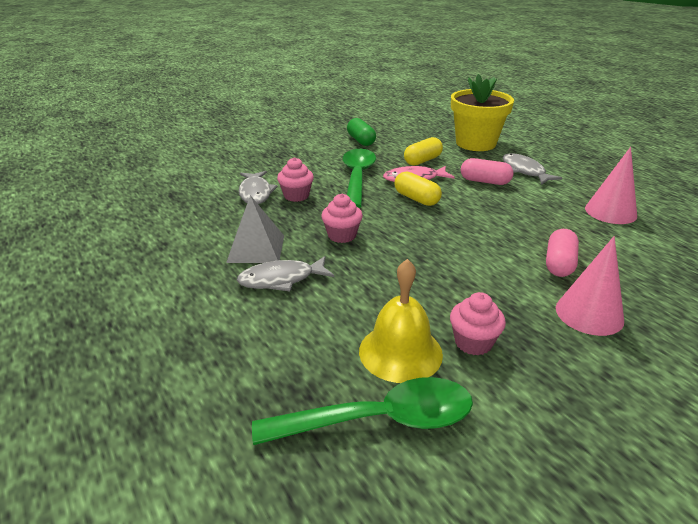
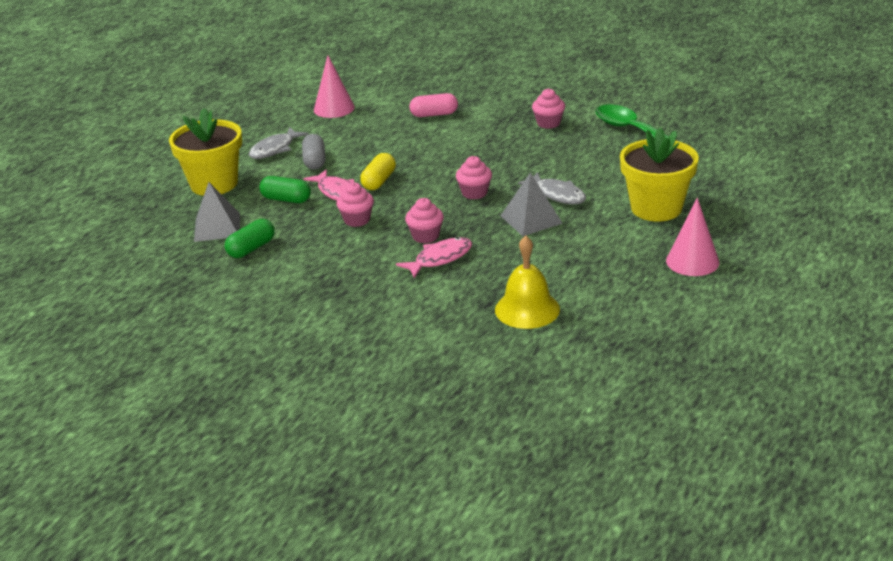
camera: 115 degrees left, 0 degrees up
grey fish [239,171,278,204] -> pink fish [396,237,472,279]
green spoon [343,149,376,208] -> pink cupcake [336,183,374,227]
yellow bell [359,259,443,383] -> yellow bell moved to [495,236,560,329]
yellow capsule [404,137,443,166] -> green capsule [259,176,311,203]
pink capsule [461,158,513,185] -> grey capsule [302,134,326,170]
pink cone [556,236,624,336] -> pink cone moved to [666,197,719,276]
none -> grey pyramid [194,182,240,242]
none -> yellow flower pot [620,127,699,221]

